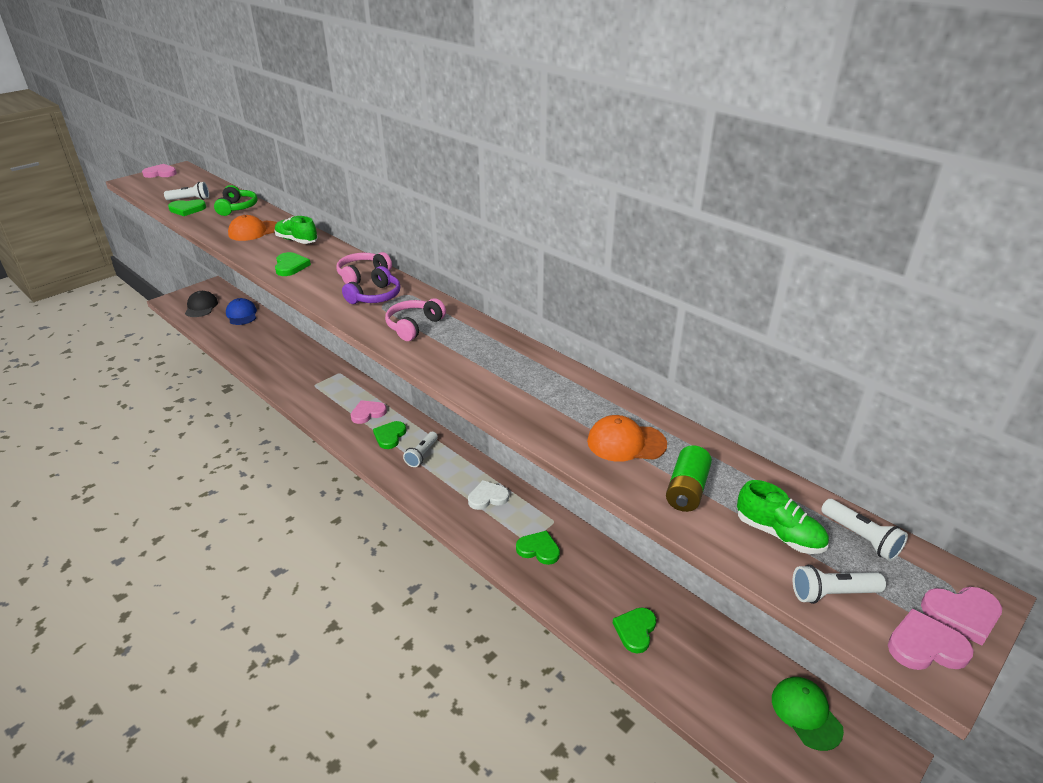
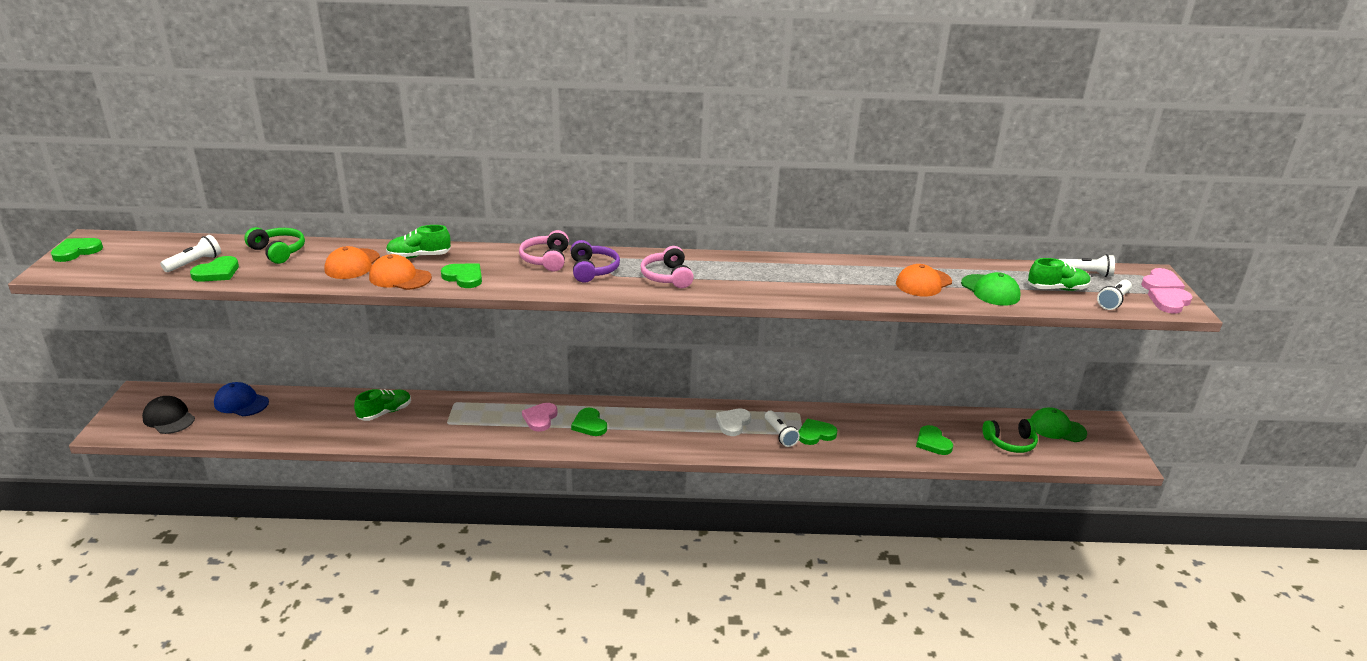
camera: 45 degrees left, 5 degrees down
pink heart [142,164,177,178] -> green heart [51,238,103,262]
white flashlight [403,432,438,467] -> white flashlight moved to [765,411,800,447]
green battery [666,445,712,512] -> green cap [961,272,1021,306]
none -> green shoe [354,389,411,421]
none -> orange cap [369,254,432,290]
none -> green headphones [983,419,1038,453]

